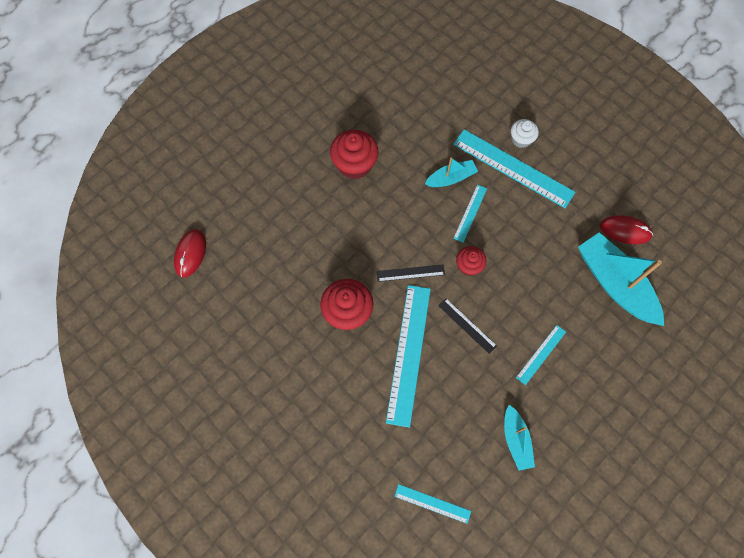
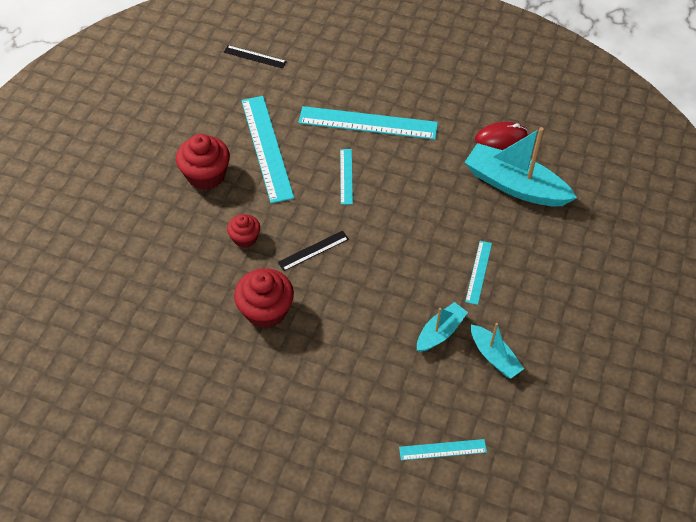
camera: 25 degrees left, 15 degrees down
red mouse [174,229,206,277] -> none
turquoise ruler [386,285,431,428] -> turquoise ruler moved to [241,96,294,203]
turquoise boat [425,157,478,187] -> turquoise boat moved to [417,302,468,352]
black ruler [438,298,497,354] -> black ruler moved to [224,45,287,69]
red cupcake [456,246,487,276] -> red cupcake moved to [227,214,260,248]
white cupcake [511,119,539,148] -> none

